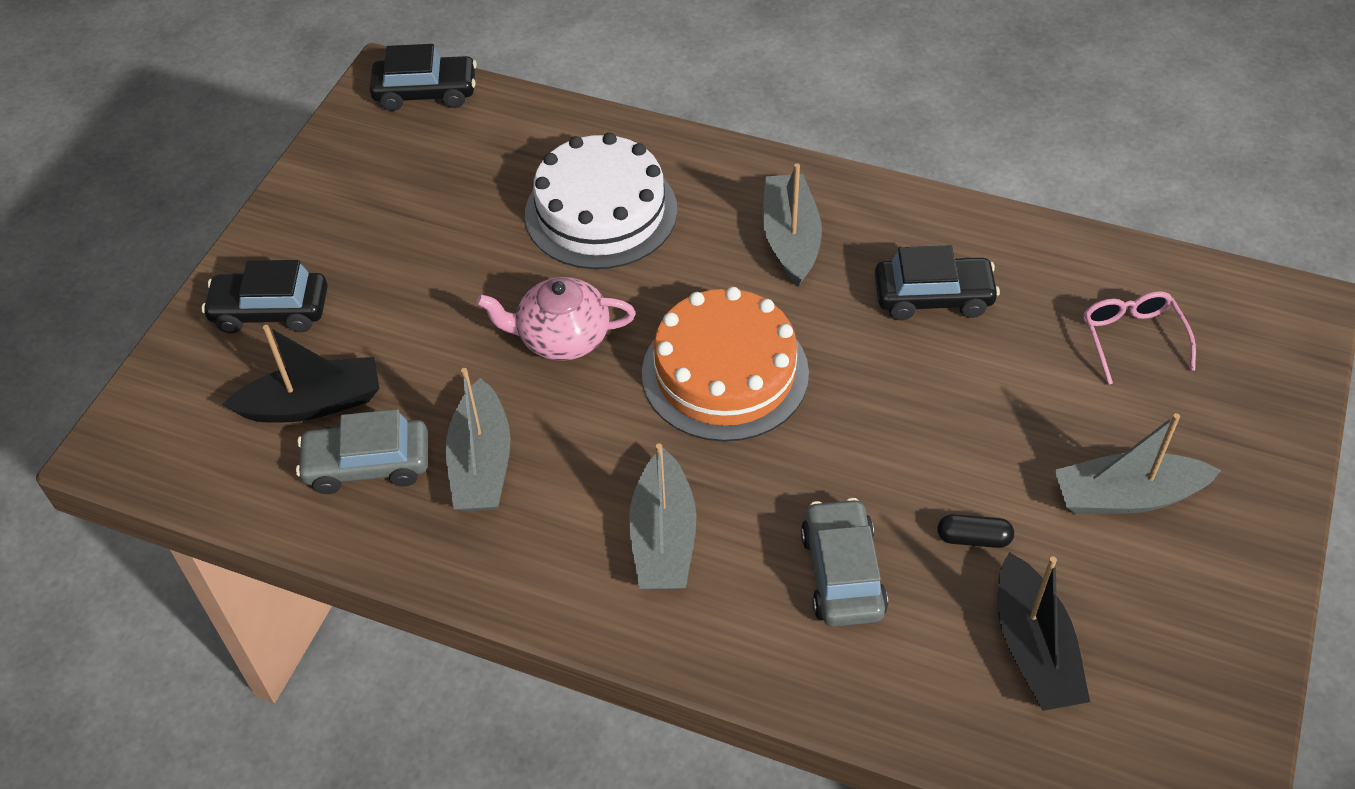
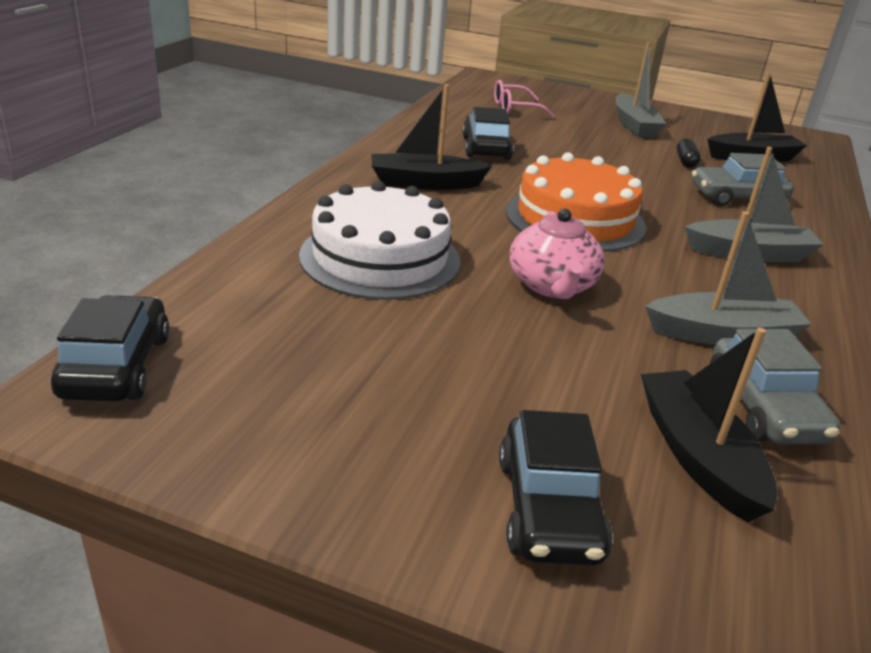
camera: 95 degrees left, 20 degrees down
grey boat [763,163,822,286] -> black boat [372,84,492,190]

